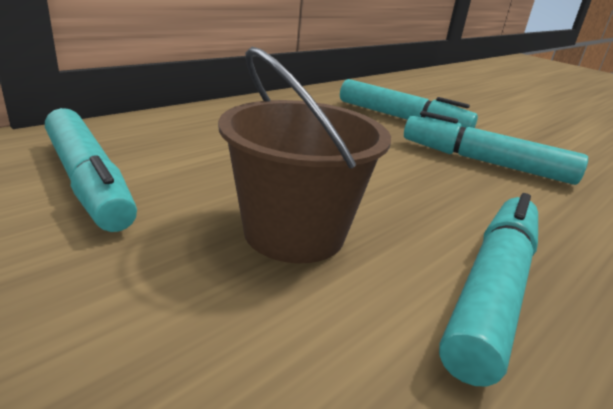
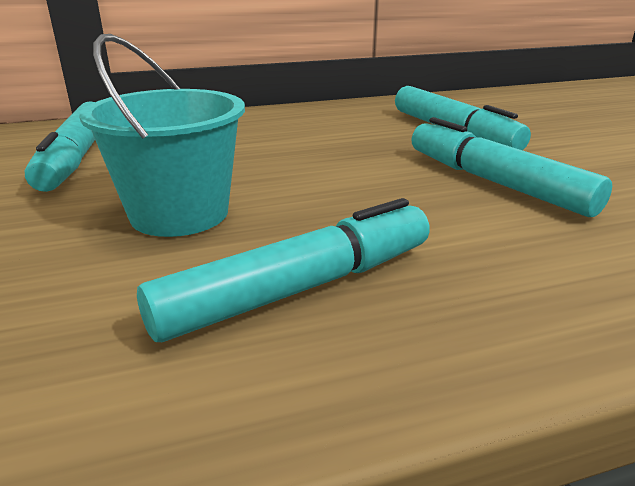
camera: 30 degrees right, 0 degrees up
brown bucket [218,47,391,264] -> turquoise bucket [79,34,245,237]

